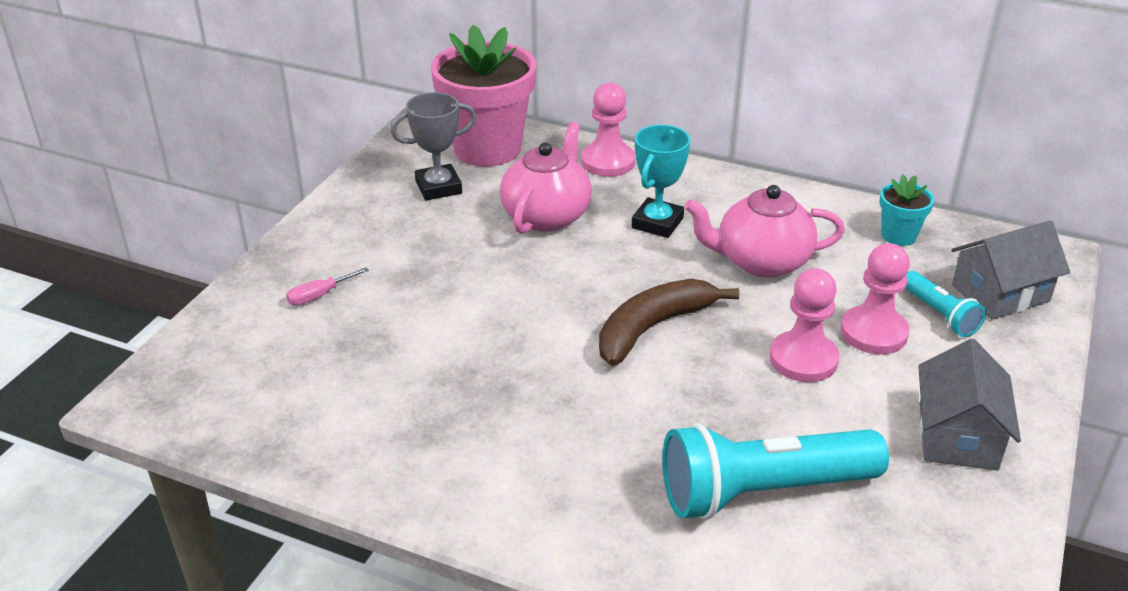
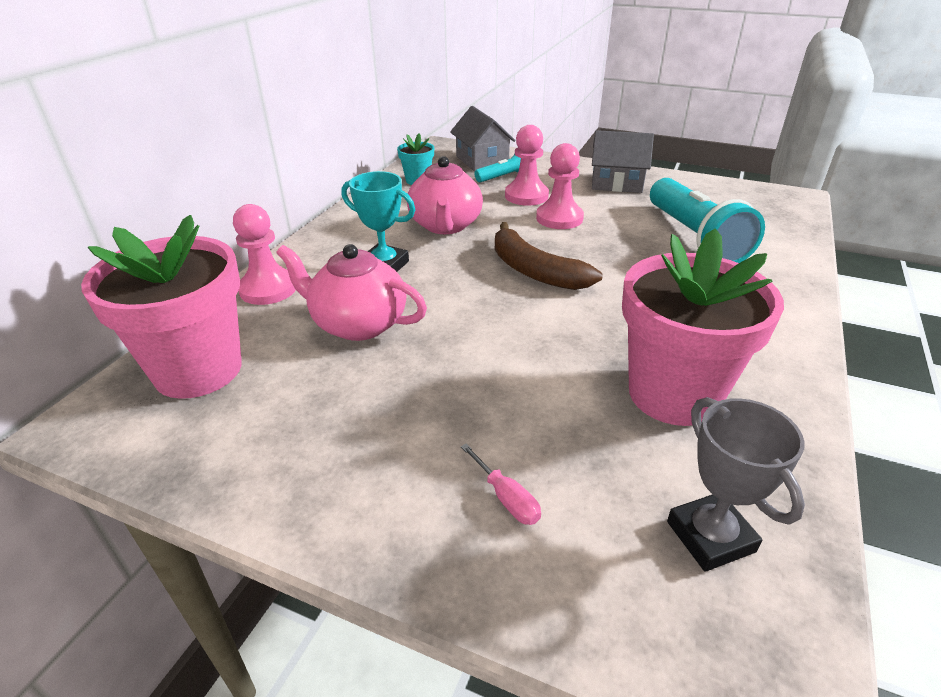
camera: 90 degrees left, 0 degrees up
grey trophy [390,92,477,201] -> grey trophy moved to [667,397,805,572]
none -> pink flower pot [622,228,784,426]

